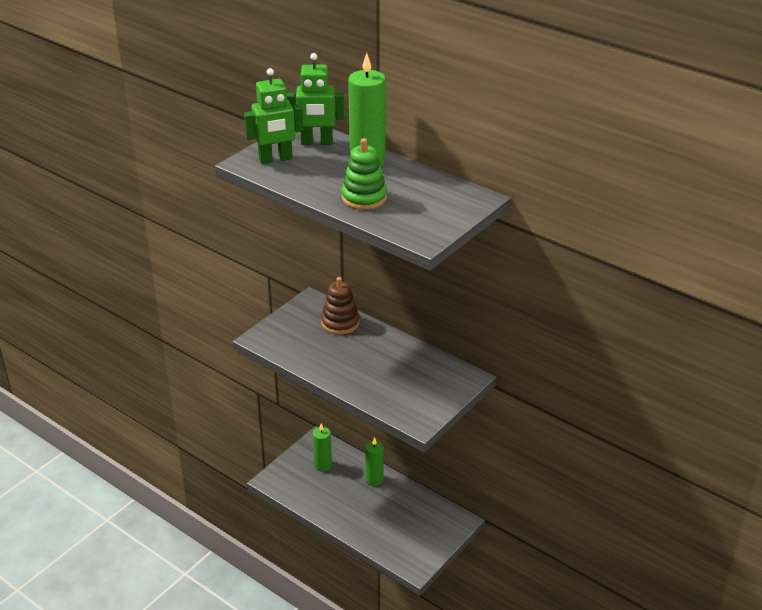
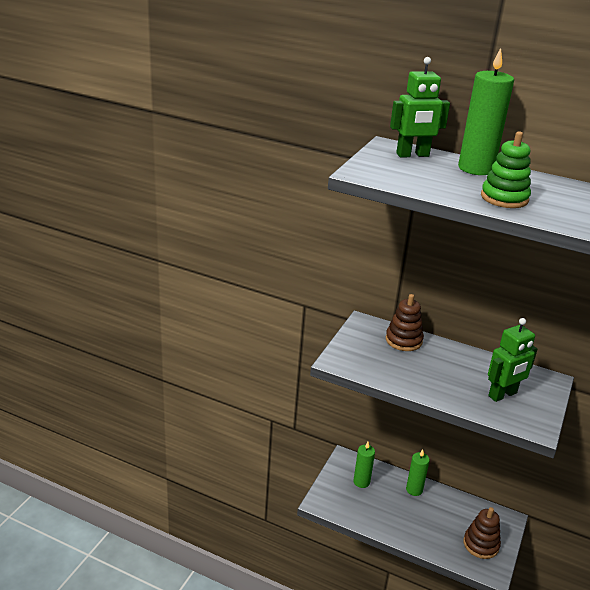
camera: 15 degrees left, 5 degrees down
green robot [244,68,303,164] -> green robot moved to [488,318,537,402]
none -> brown stacking toy [463,507,501,559]

